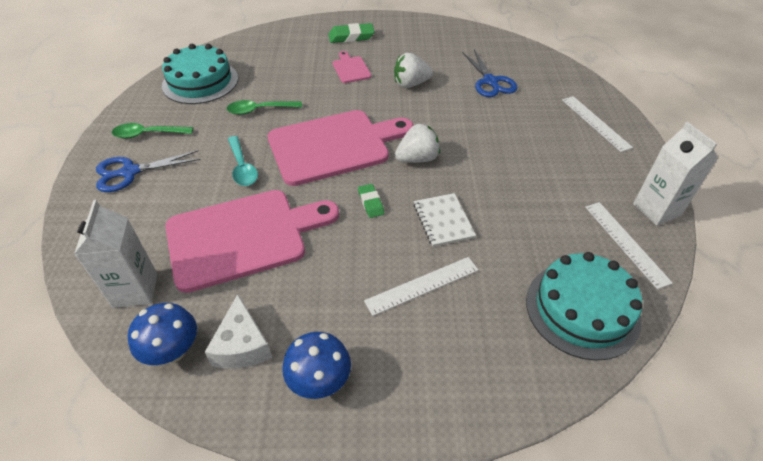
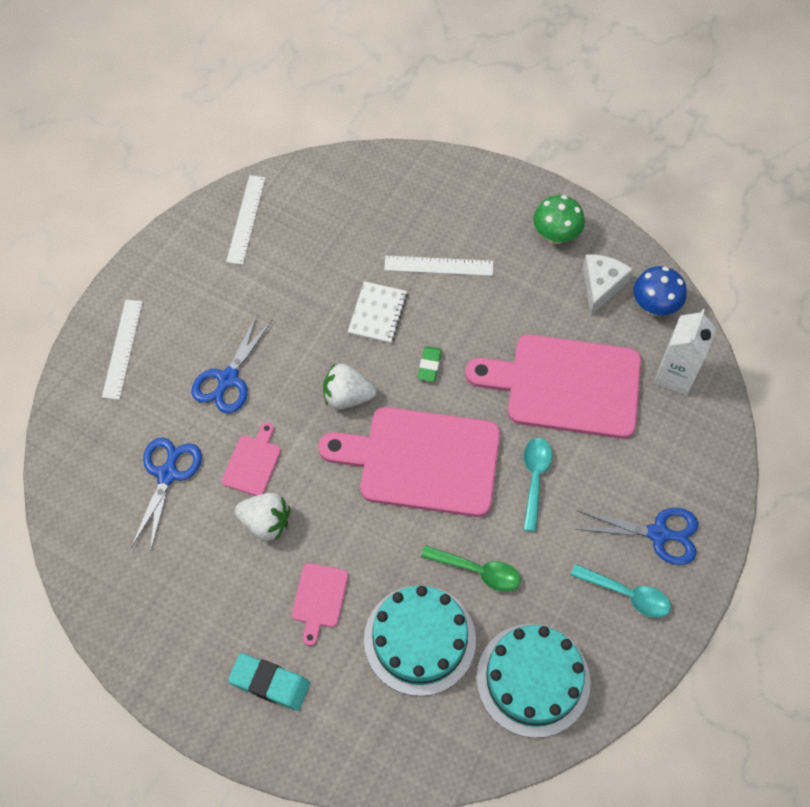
camera: 150 degrees left, 15 degrees up
green spoon [112,123,193,139] -> turquoise spoon [570,564,671,618]
blue mushroom [282,332,351,399] -> green mushroom [533,195,585,244]
green eraser [329,23,375,43] -> turquoise eraser [228,653,310,711]
turquoise cake [526,252,642,361] -> turquoise cake moved to [364,585,476,696]
white carton [633,122,718,226] -> none
none -> blue scissors [191,315,273,413]
none -> pink cutting board [222,422,281,496]

